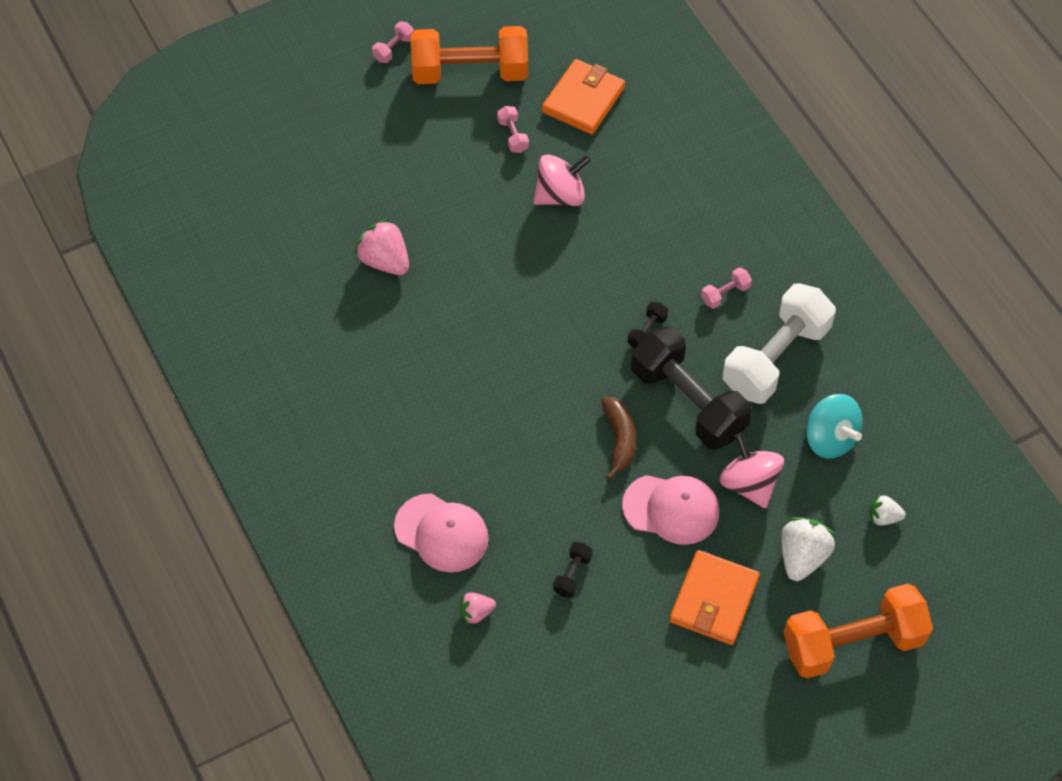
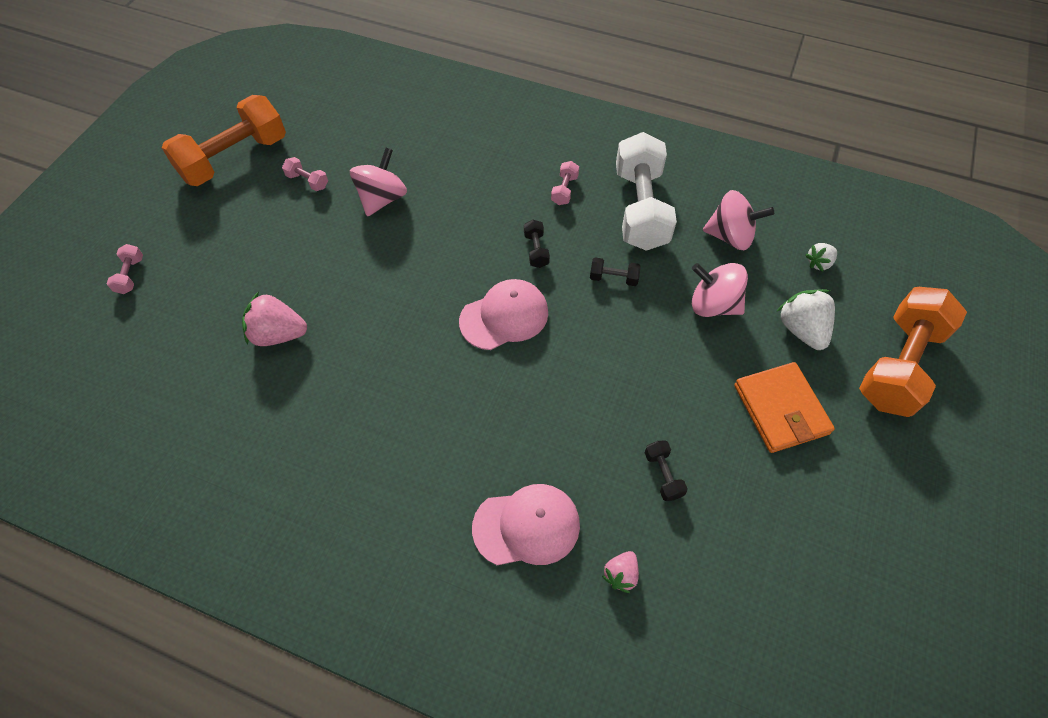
camera: 40 degrees left, 0 degrees up
pink dumbbell [372,21,414,63] -> pink dumbbell moved to [107,244,143,294]
orange wallet [542,59,625,135] -> none
brown banana [601,397,636,480] -> none
pink cap [622,475,719,545] -> pink cap moved to [459,279,548,350]
black dumbbell [631,326,752,449] -> black dumbbell [590,258,641,286], size x0.40
turquoise spinning top [806,394,863,459] -> pink spinning top [703,190,774,250]

